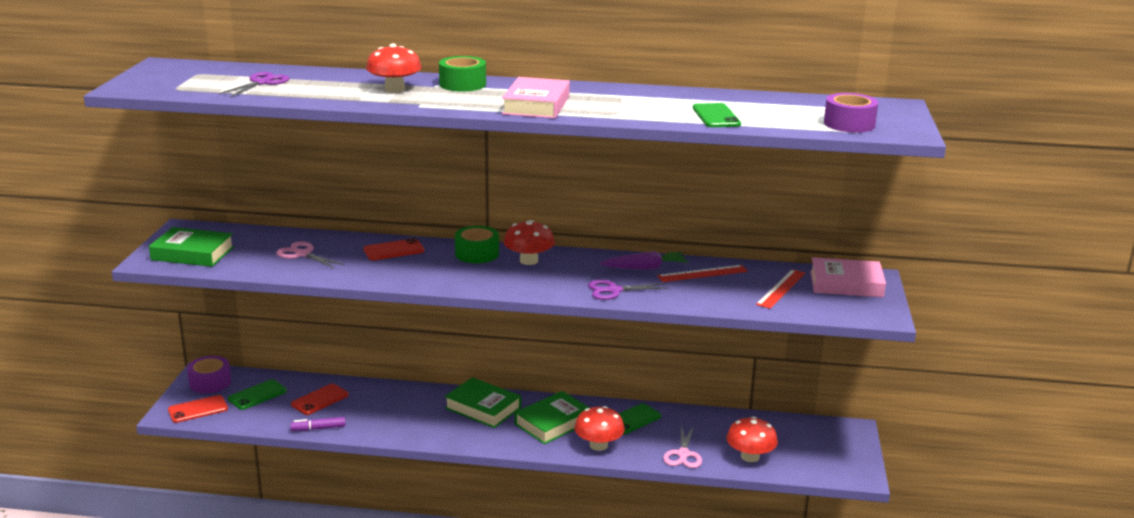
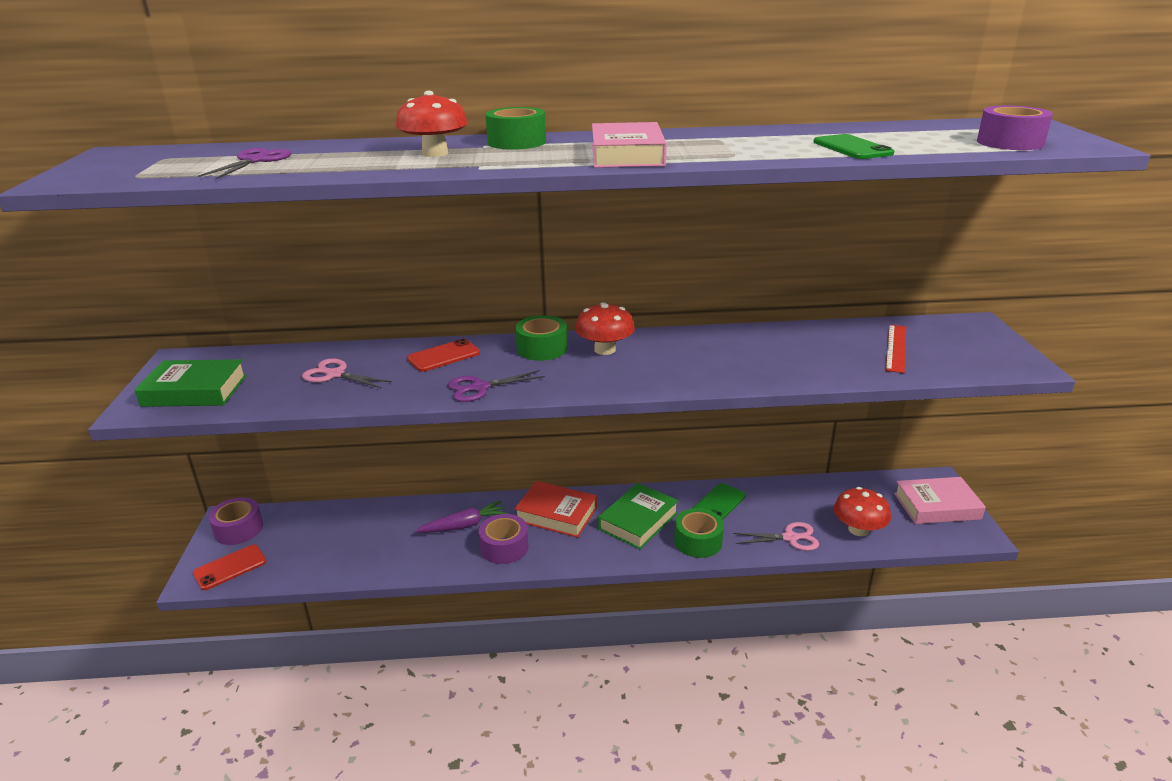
camera: 10 degrees left, 5 degrees up
green phone [228,379,287,410] -> none
purple marker [290,417,346,431] -> none
red phone [291,384,349,415] -> none
green book [445,377,521,428] -> red book [515,481,597,538]
red mushroom [574,406,625,451] -> green tape [674,508,724,558]
purple scissors [588,280,670,300] -> purple scissors moved to [448,370,545,402]
purple carrot [600,251,688,270] -> purple carrot moved to [415,501,508,533]
red ruler [657,265,748,282] -> none
pink scissors [663,425,702,468] -> pink scissors turned 90 degrees counterclockwise [733,522,819,551]
pink book [810,257,886,297] -> pink book moved to [894,477,986,524]
none -> purple tape [479,514,528,564]

